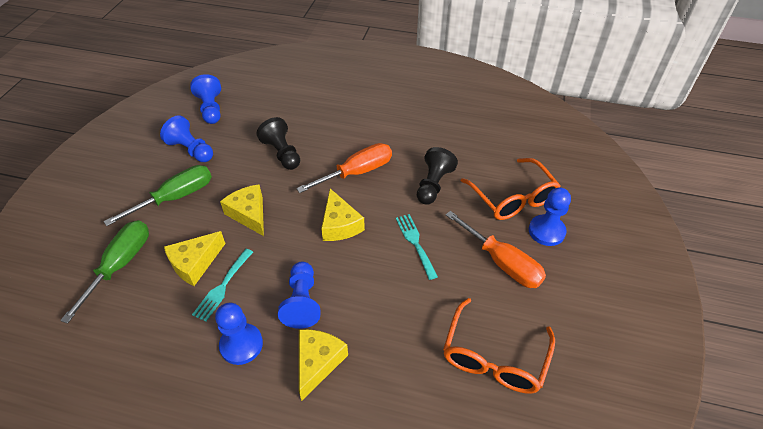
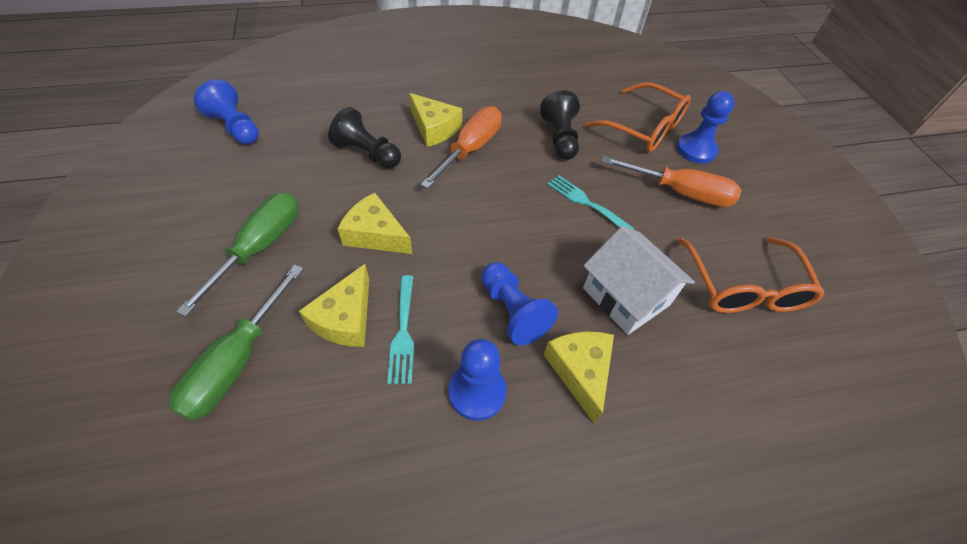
camera: 30 degrees left, 5 degrees up
green screwdriver [60,220,149,324] -> green screwdriver turned 150 degrees counterclockwise [169,265,304,421]
blue pawn [160,115,213,162] -> none
yellow cheese [321,189,365,241] -> yellow cheese moved to [409,93,462,147]
none -> white house [583,226,695,335]

